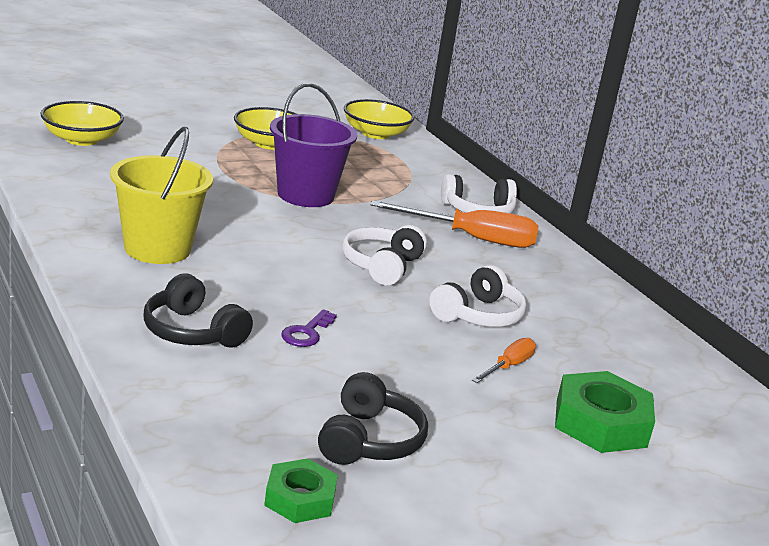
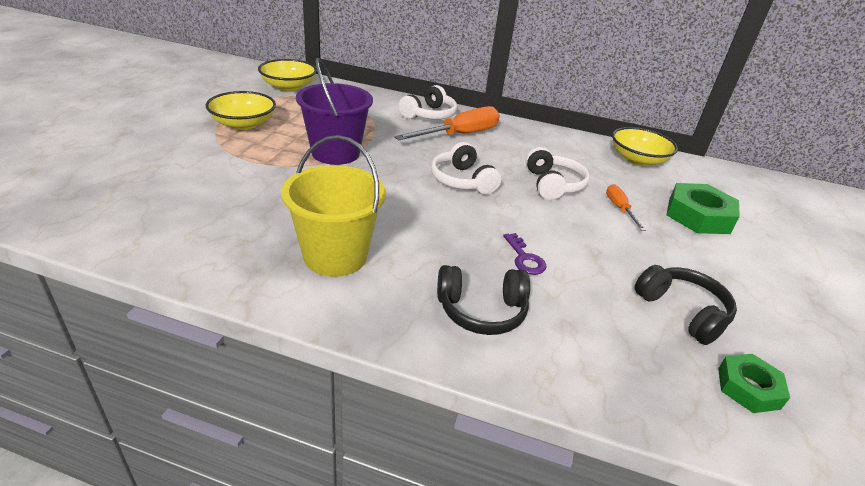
camera: 45 degrees left, 10 degrees up
yellow bowl [41,101,124,146] -> yellow bowl moved to [612,127,678,166]

